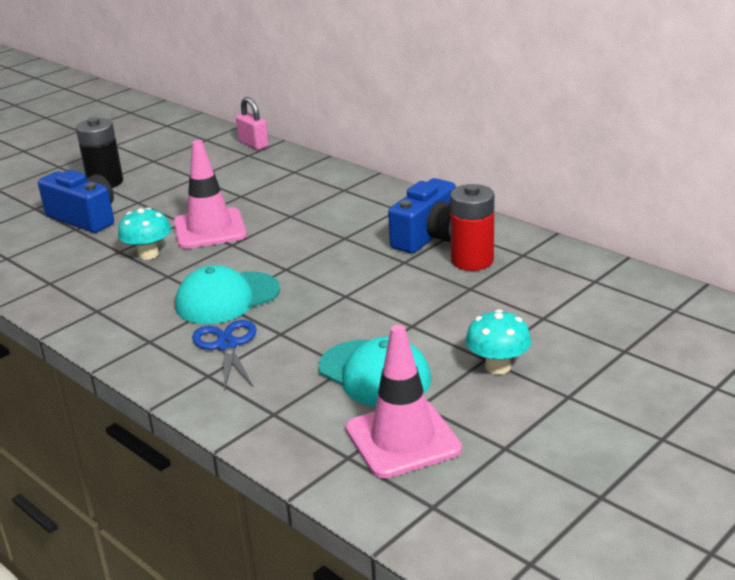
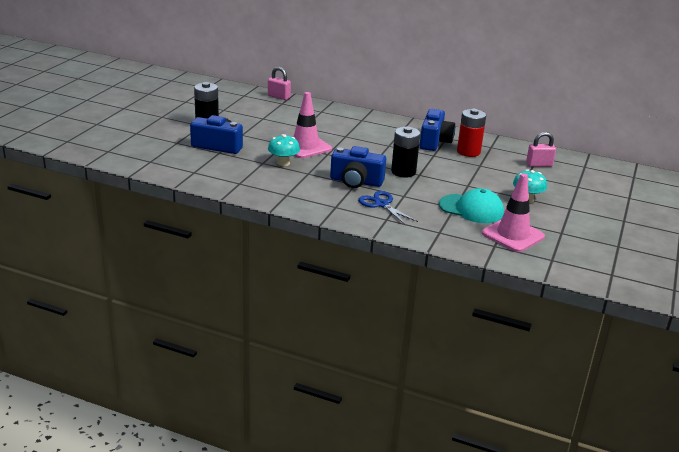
camera: 25 degrees left, 0 degrees up
turquoise cap [175,265,280,324] -> blue camera [330,146,386,188]
none -> black battery [391,126,420,177]
none -> pink padlock [526,132,556,167]

